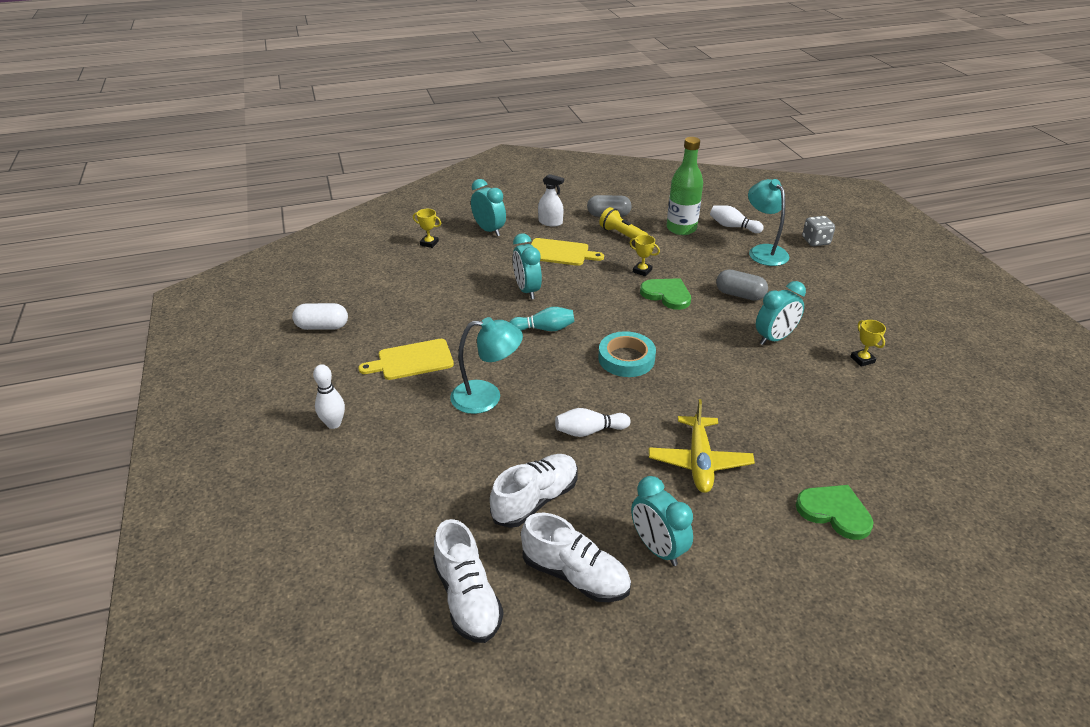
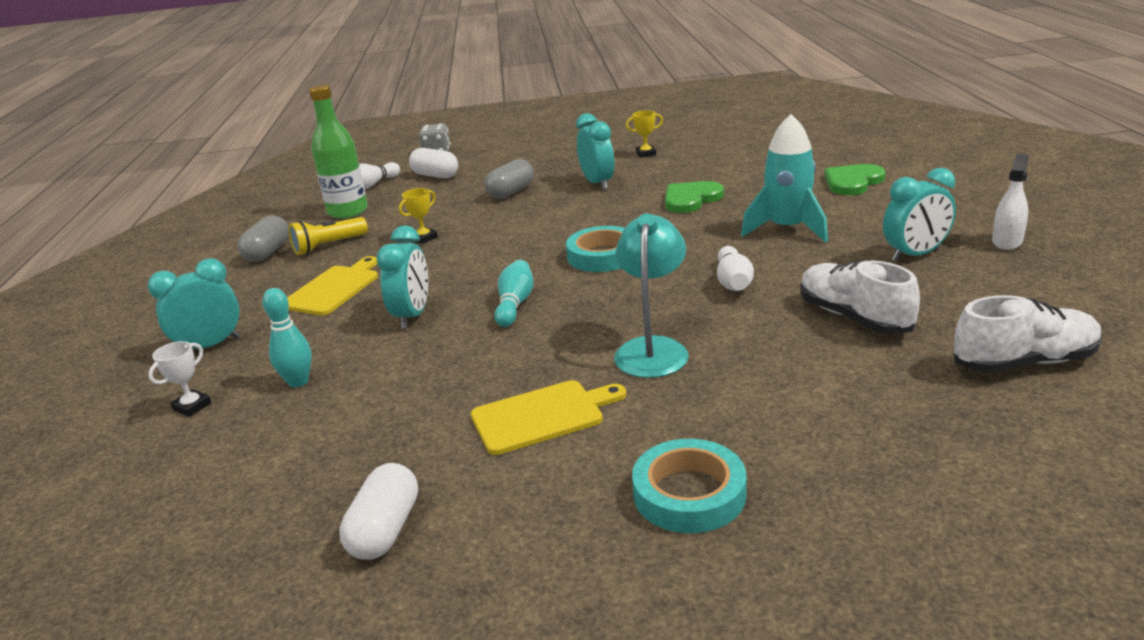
camera: 75 degrees left, 10 degrees down
white bowling pin [313,364,345,429] -> turquoise tape [632,439,746,533]
yellow cutting board [358,339,454,380] -> yellow cutting board turned 105 degrees counterclockwise [471,380,626,455]
yellow trophy [413,209,441,248] -> white trophy [148,341,212,417]
turquoise clock [513,233,542,300] -> turquoise clock turned 75 degrees counterclockwise [377,226,428,328]
white shoe [521,513,631,602] -> none
white spray bottle [538,174,564,227] -> white spray bottle moved to [992,154,1029,250]
green heart [640,278,691,310] -> green heart moved to [665,181,724,213]
yellow plane [649,399,755,493] -> turquoise rocket [741,114,828,243]
turquoise lamp [748,179,789,266] -> white capsule [409,148,458,178]
none -> turquoise bowling pin [262,288,312,387]

